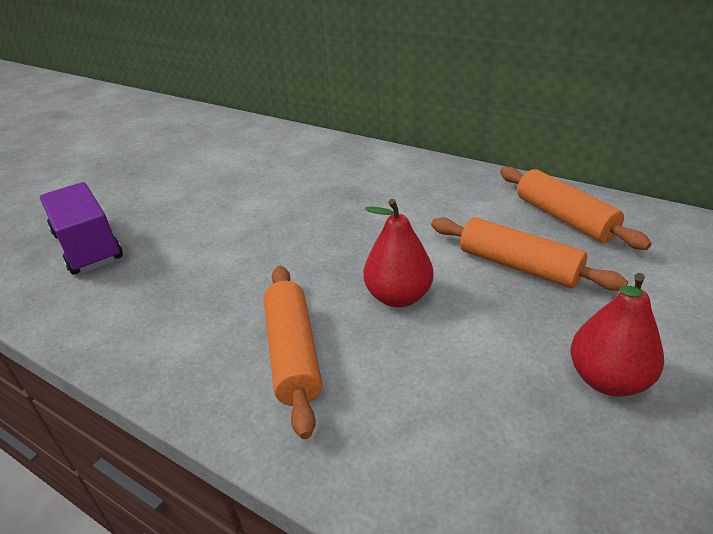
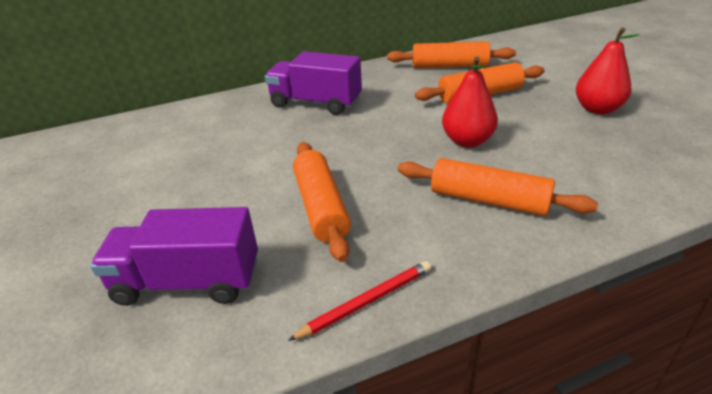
camera: 55 degrees left, 0 degrees up
none -> purple truck [265,51,362,115]
none -> red pencil [288,261,431,341]
none -> orange rolling pin [293,142,351,262]

